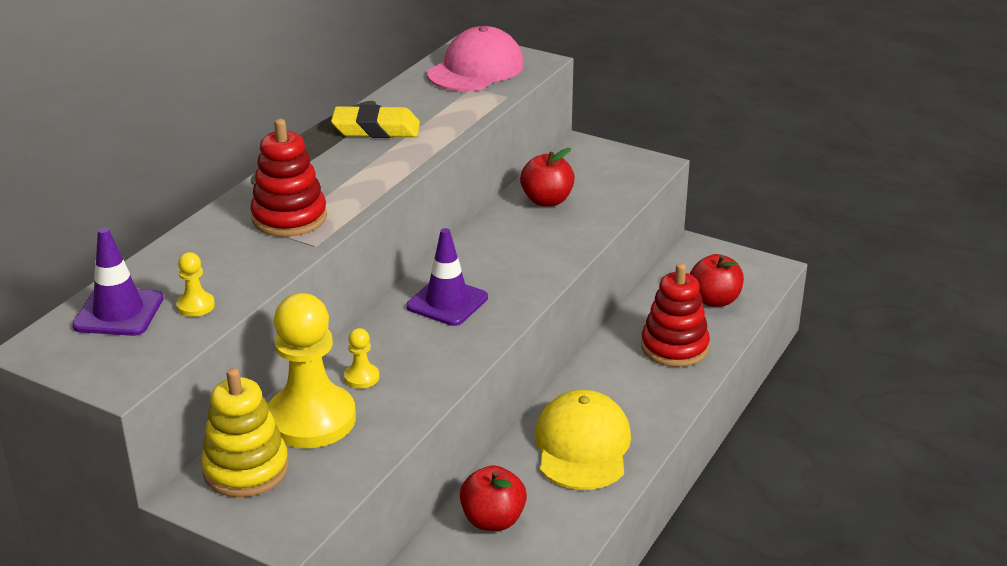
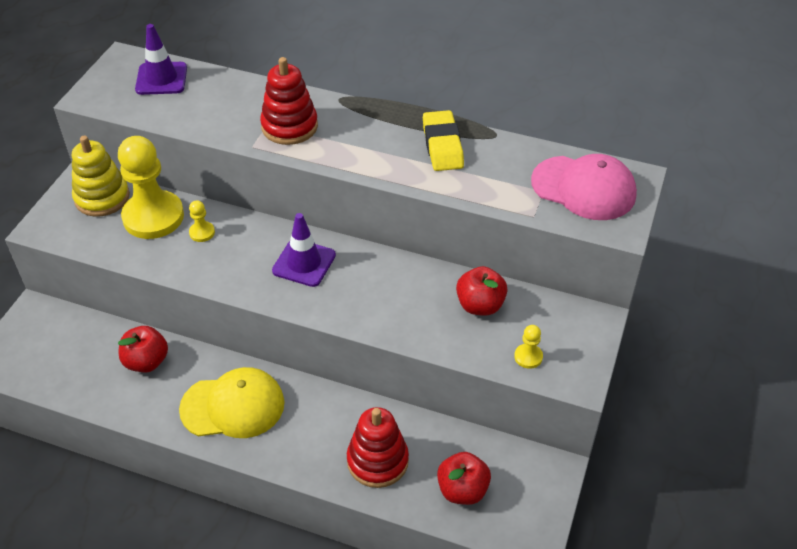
camera: 80 degrees right, 15 degrees up
yellow pawn [176,252,215,317] -> yellow pawn moved to [514,325,543,369]

